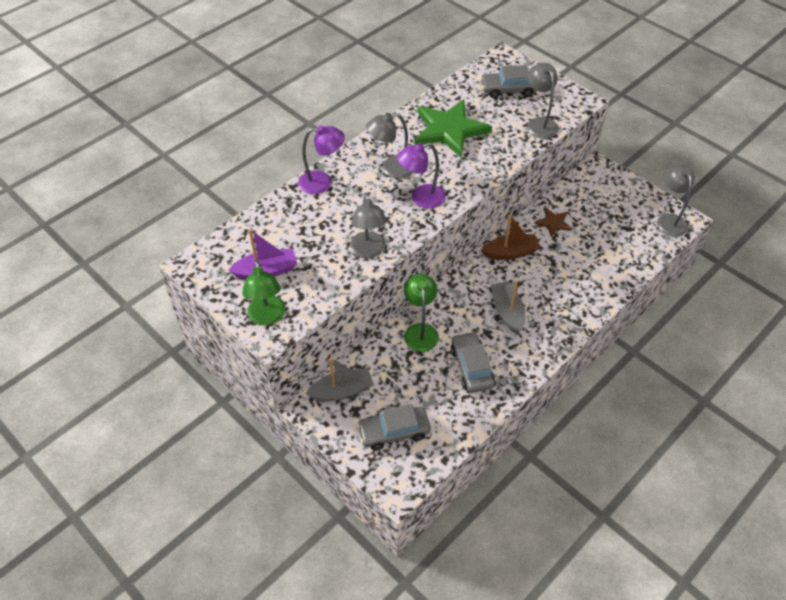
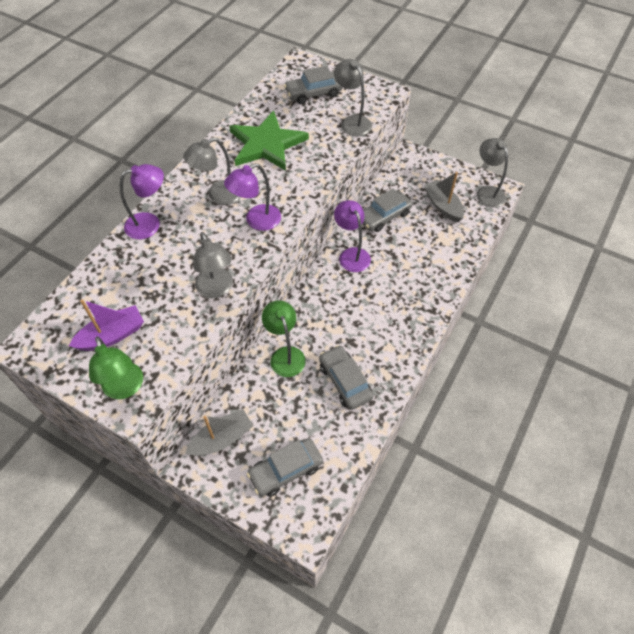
camera: 15 degrees left, 5 degrees up
brown boat [481,215,540,260] -> purple lamp [334,200,371,272]
grey boat [491,280,525,334] -> grey boat moved to [424,172,464,222]
brown star [534,208,572,237] -> grey car [362,188,412,232]

